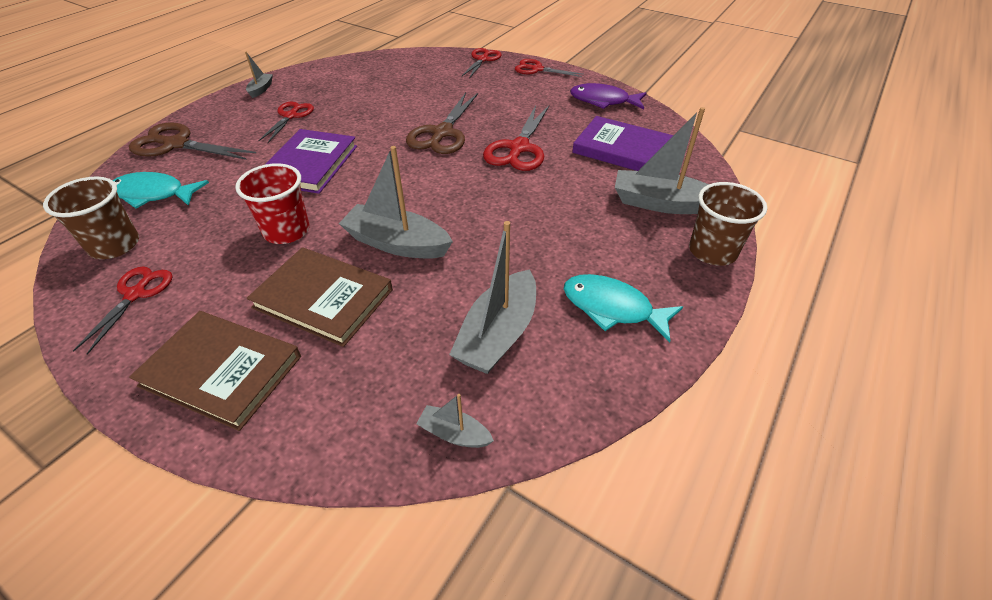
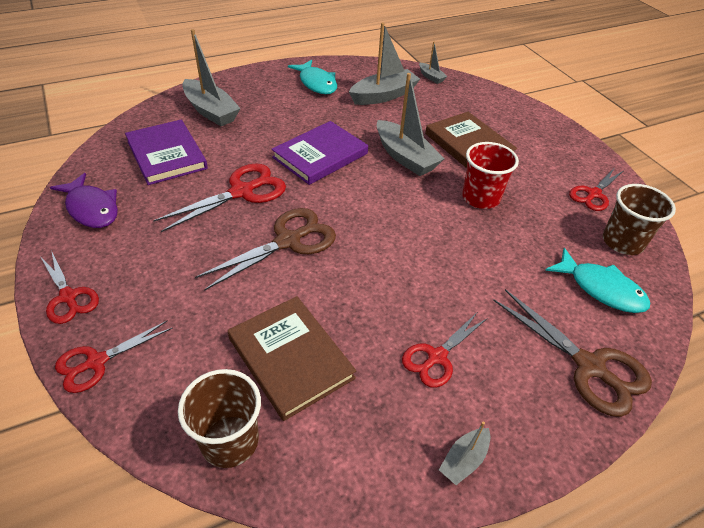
camera: 150 degrees left, 0 degrees up
brown book [129,311,301,431] -> brown book moved to [228,296,356,421]
purple book [265,129,357,194] -> purple book moved to [272,121,368,185]
brown cup [689,182,767,266] -> brown cup moved to [178,369,261,468]

